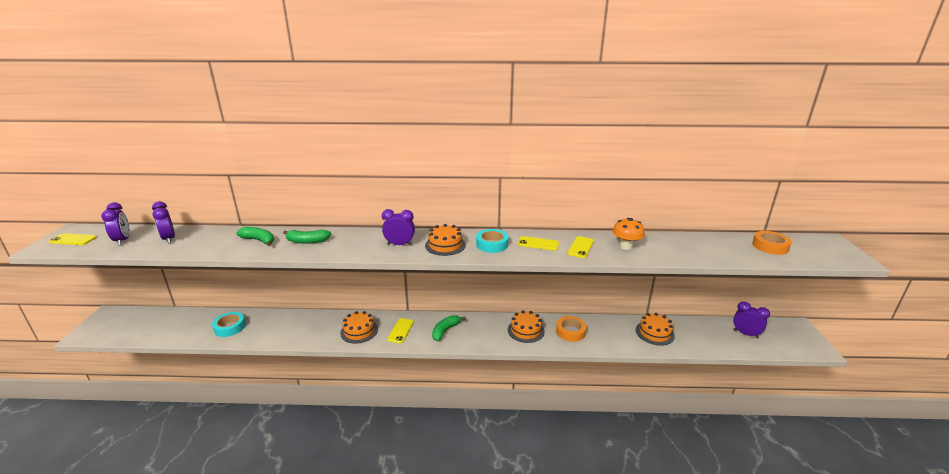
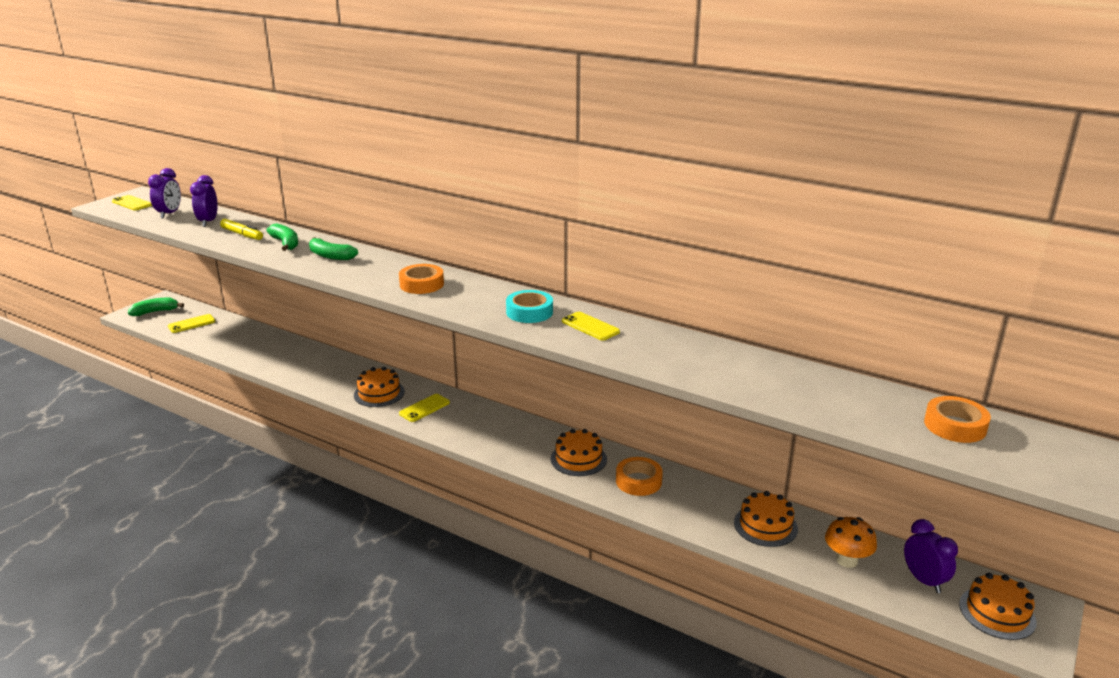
camera: 30 degrees right, 0 degrees up
turquoise tape [212,312,246,337] -> none
purple clock [382,209,415,246] -> orange tape [399,264,444,294]
orange cake [425,224,466,256] -> orange cake moved to [959,573,1037,640]
green banana [432,315,466,341] -> green banana moved to [128,298,184,316]
yellow phone [568,236,594,258] -> yellow phone moved to [168,314,216,333]
orange mushroom [612,218,645,250] -> orange mushroom moved to [825,517,877,568]
none -> yellow marker [220,219,263,240]

